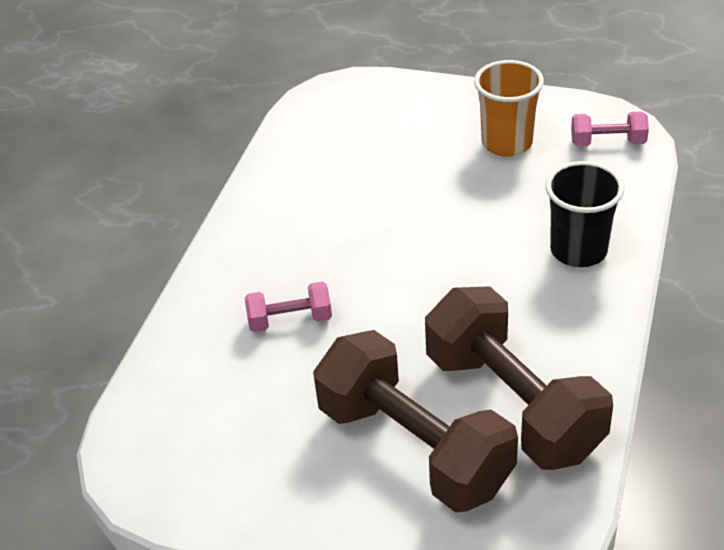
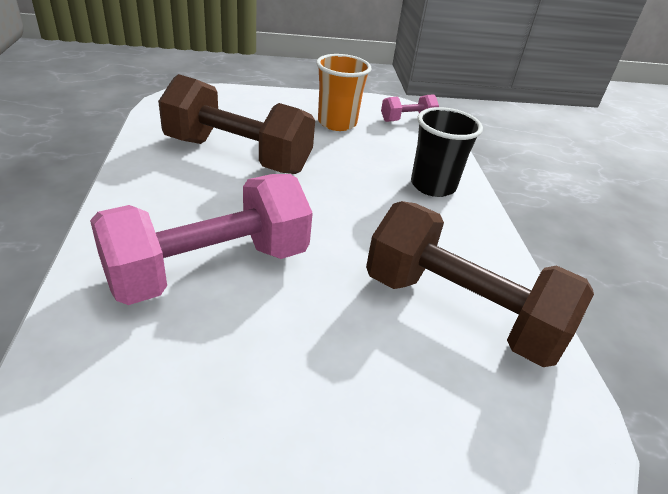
camera: 30 degrees left, 5 degrees down
pink dumbbell [245,282,332,332] -> pink dumbbell [90,174,313,305], size x2.19
brown dumbbell [313,330,518,513] -> brown dumbbell moved to [158,74,315,174]

